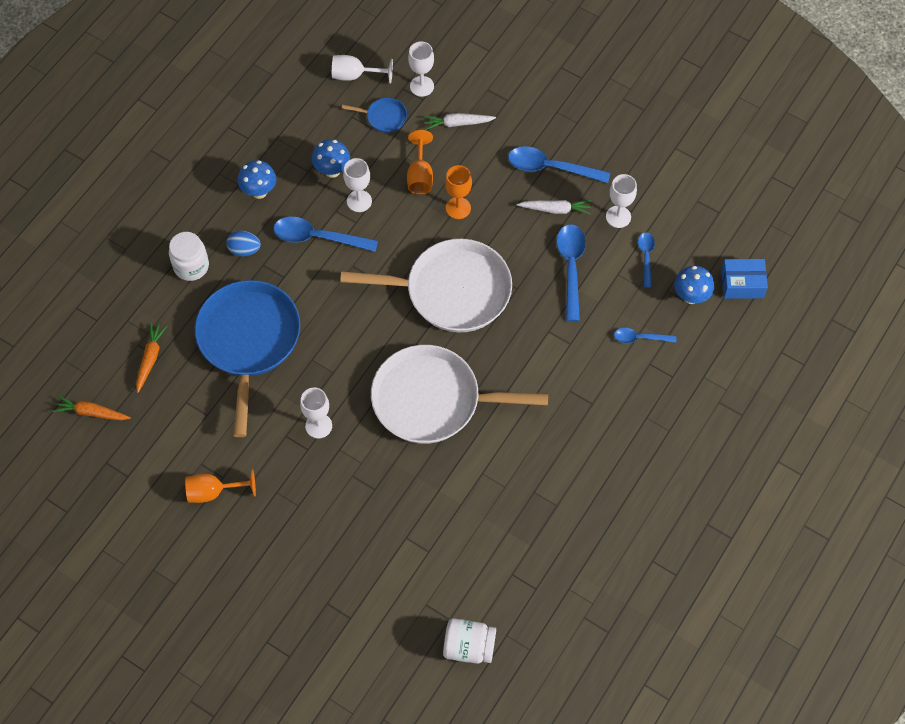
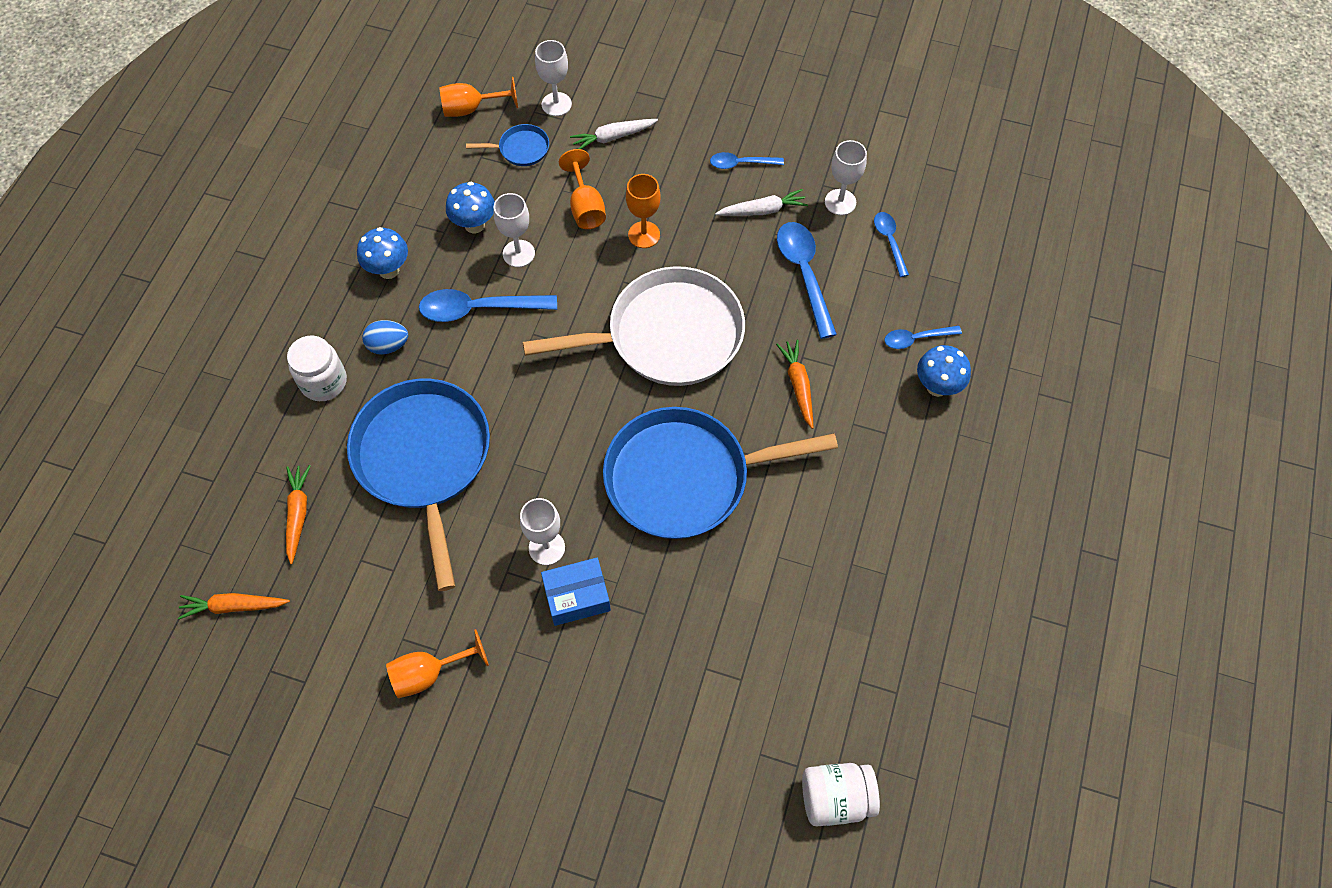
camera: 15 degrees left, 0 degrees up
white goblet [332,55,393,84] -> orange goblet [439,77,518,117]
white pan [371,345,548,444] -> blue pan [603,407,838,539]
blue spoon [508,146,610,183] -> blue spoon [710,152,784,169], size x0.58
blue mushroom [674,266,714,304] -> blue mushroom moved to [917,345,971,397]
blue box [721,259,768,299] -> blue box moved to [541,558,611,626]
none -> orange carrot [776,340,813,429]

